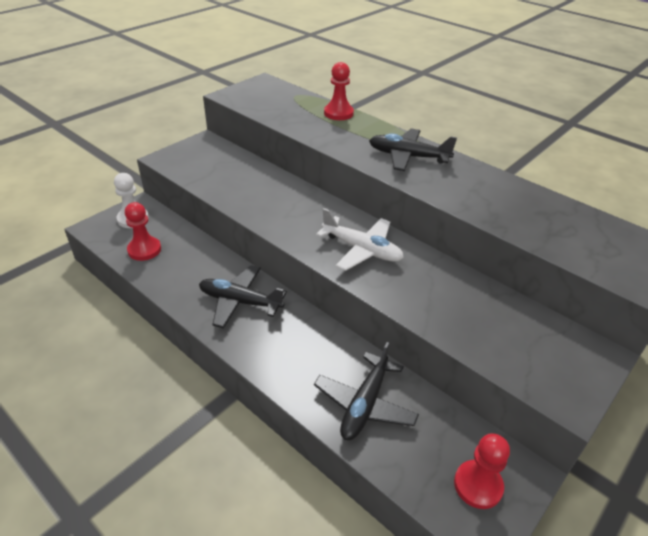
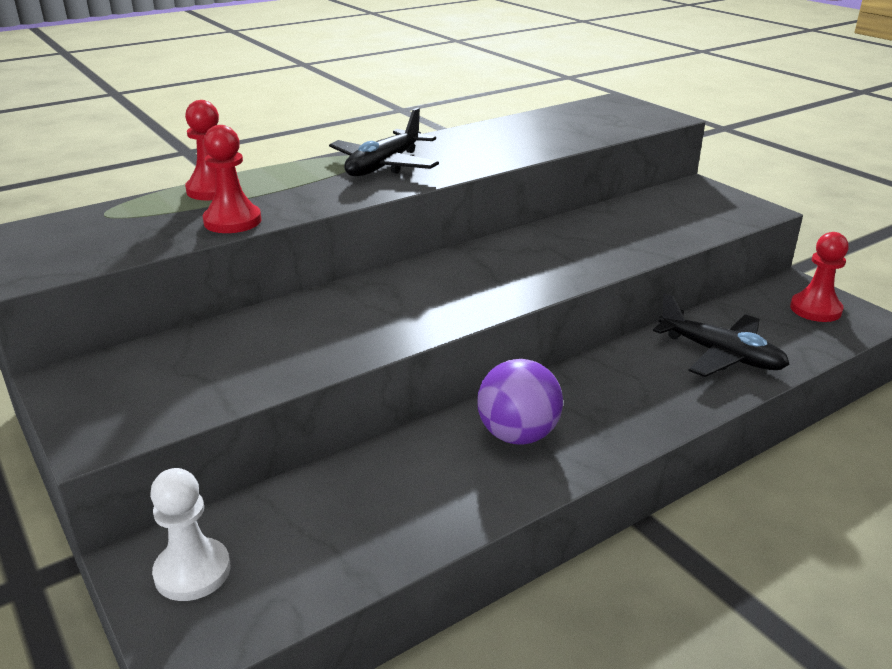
camera: 75 degrees left, 10 degrees down
red pawn [125,202,161,261] -> red pawn moved to [203,125,262,233]
black plane [199,265,287,328] -> purple ball [477,359,563,445]
white plane [316,208,404,271] -> none

